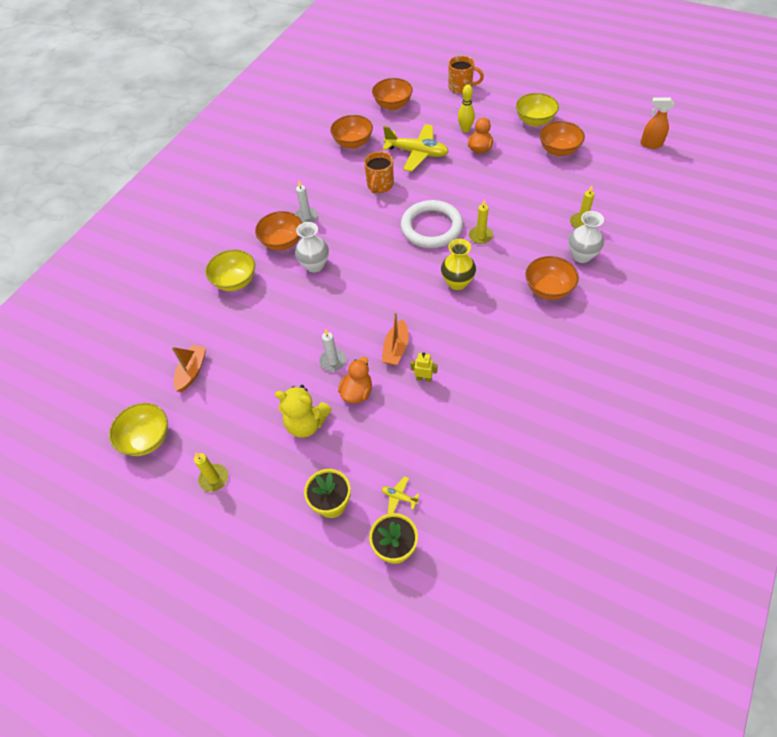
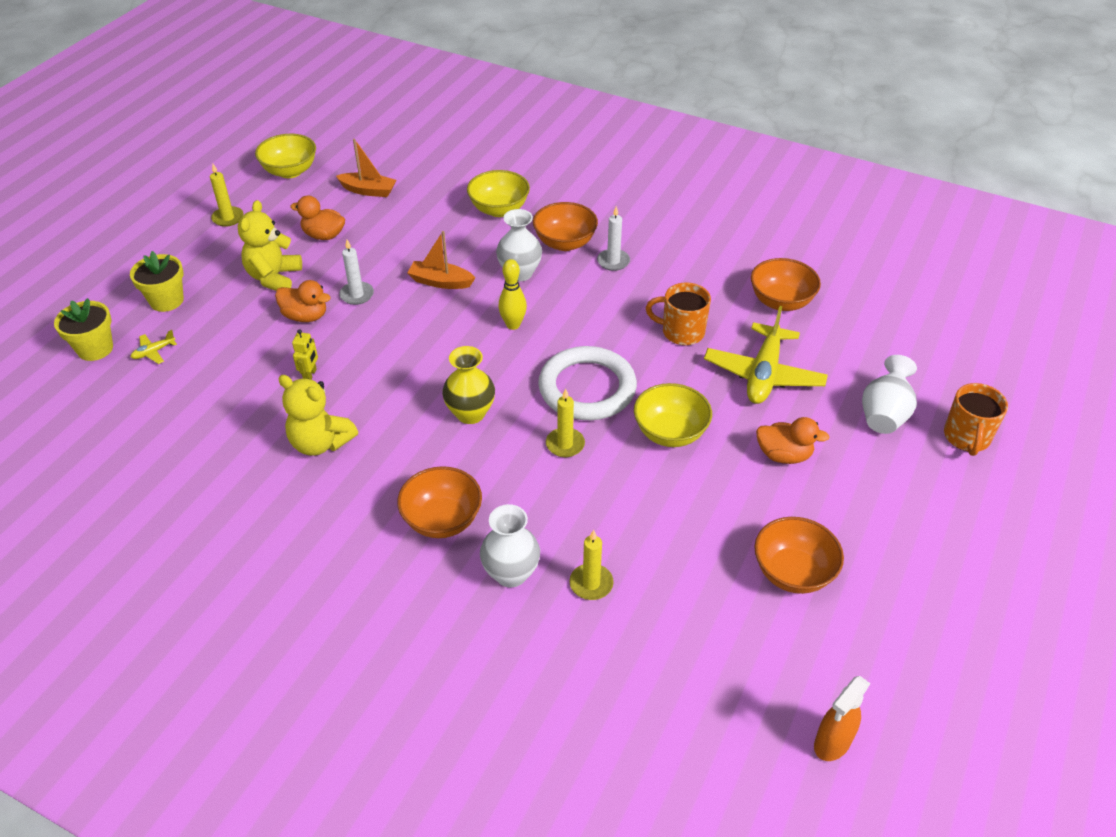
camera: 85 degrees right, 10 degrees down
orange bowl [372,78,413,110] -> none
yellow plane [381,476,420,514] -> yellow plane turned 150 degrees counterclockwise [131,330,177,364]
orange boat [382,312,409,365] -> orange boat moved to [407,231,475,289]
yellow bowling pin [458,84,475,132] -> yellow bowling pin moved to [498,259,527,330]
yellow bowl [516,93,559,126] -> yellow bowl moved to [634,383,712,447]
orange spray bottle [640,97,674,149] -> orange spray bottle turned 150 degrees counterclockwise [814,676,870,761]
none -> yellow teddy bear [278,375,358,456]
none -> orange duck [290,196,345,240]
none -> white vase [862,355,917,434]

